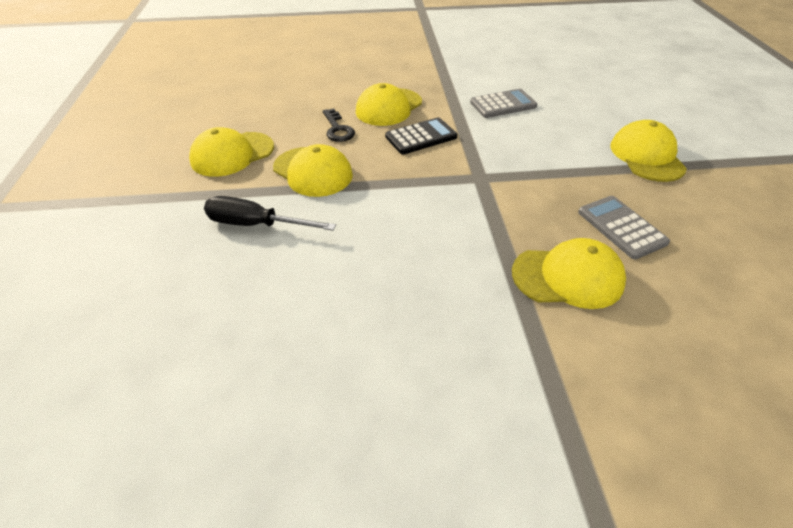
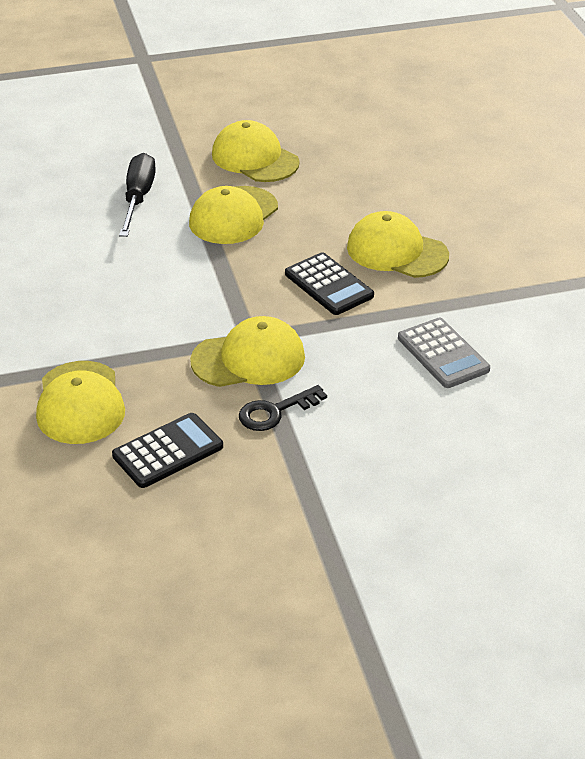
camera: 80 degrees right, 5 degrees down
black key [323,109,355,142] -> black key moved to [239,385,327,431]
grey calculator [578,196,670,260] -> black calculator [112,413,223,488]
yellow cap [610,120,687,182] -> yellow cap moved to [190,316,305,387]

